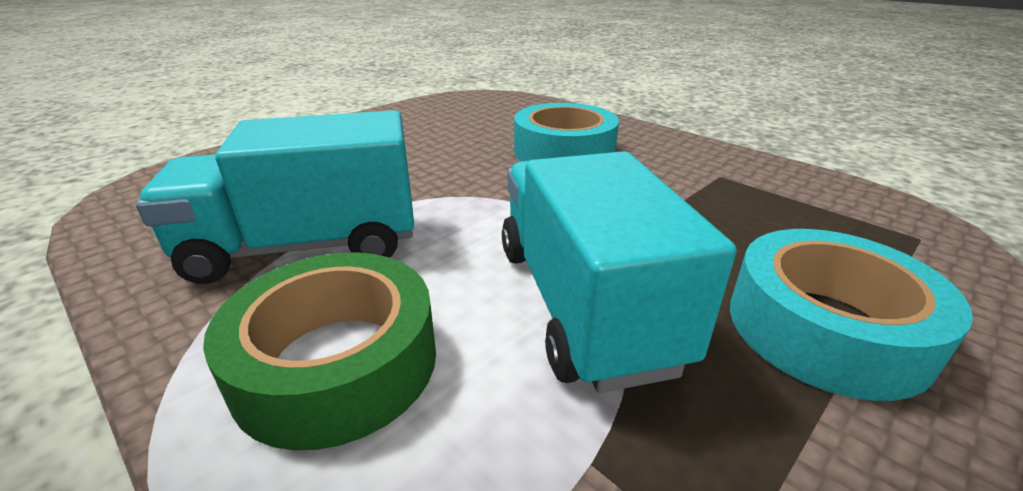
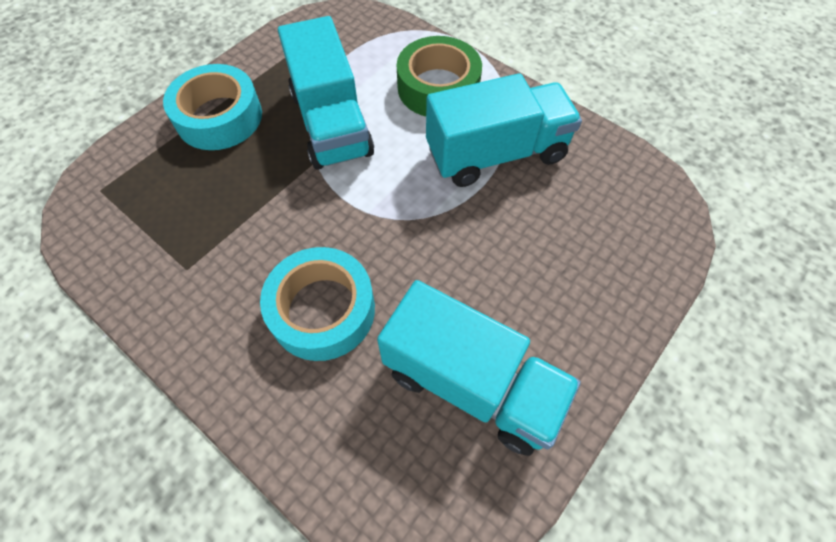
camera: 175 degrees right, 30 degrees up
none -> turquoise truck [377,280,581,456]

